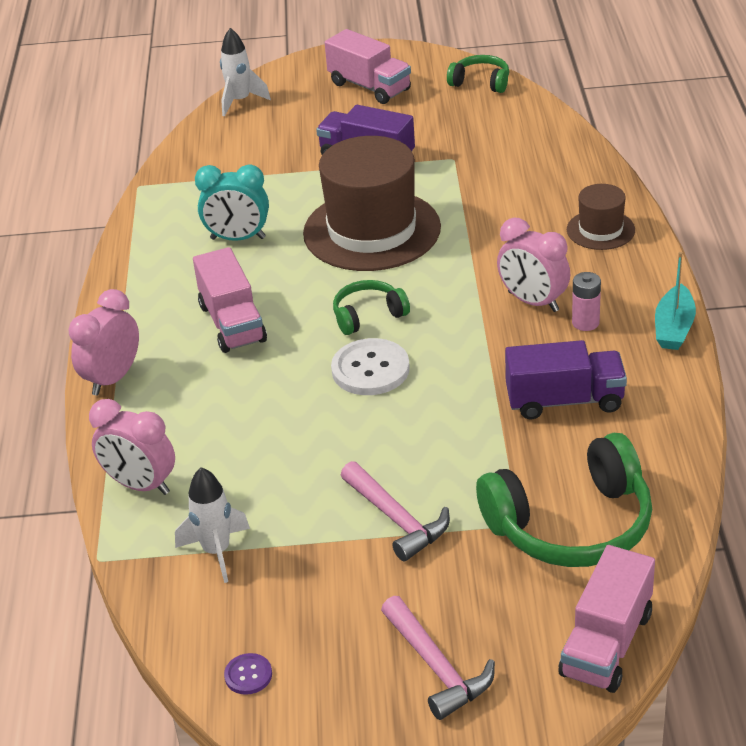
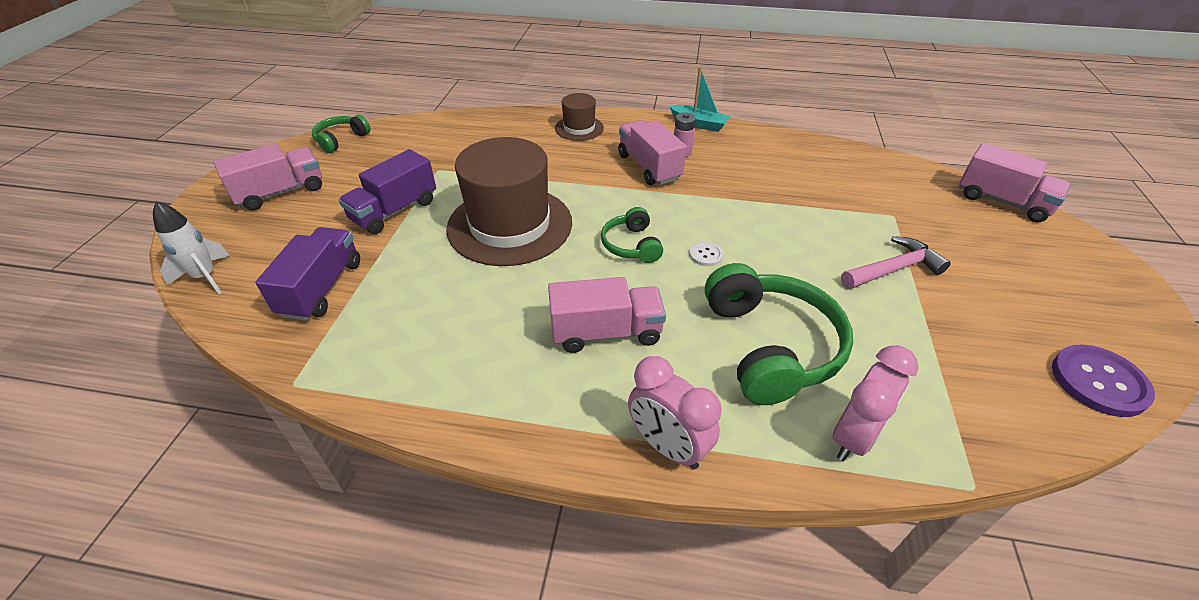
camera: 80 degrees left, 5 degrees up
white rocket [175,467,250,583] -> none
turquoise clock [195,164,269,241] -> none
purple button [224,653,272,695] -> purple button [1052,345,1155,417], size x2.00
white button [331,338,410,395] -> white button [689,242,723,266], size x0.50
pink hammer [381,596,495,720] -> none
green headphones [476,433,652,567] -> green headphones moved to [705,263,853,405]
pink clock [497,218,570,312] -> pink truck [618,120,687,185]
purple truck [505,340,627,419] -> purple truck moved to [255,227,360,321]

